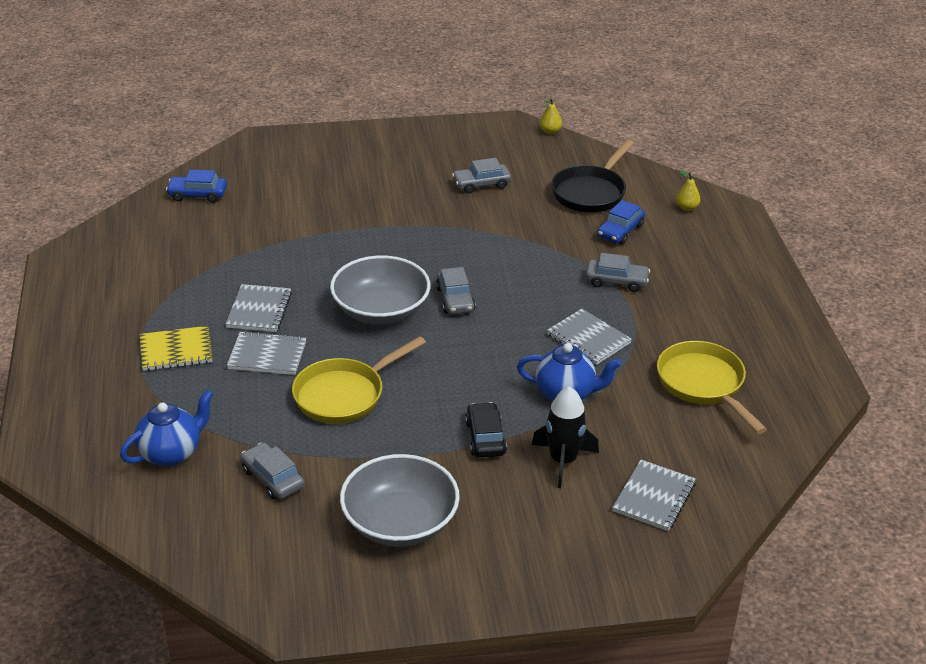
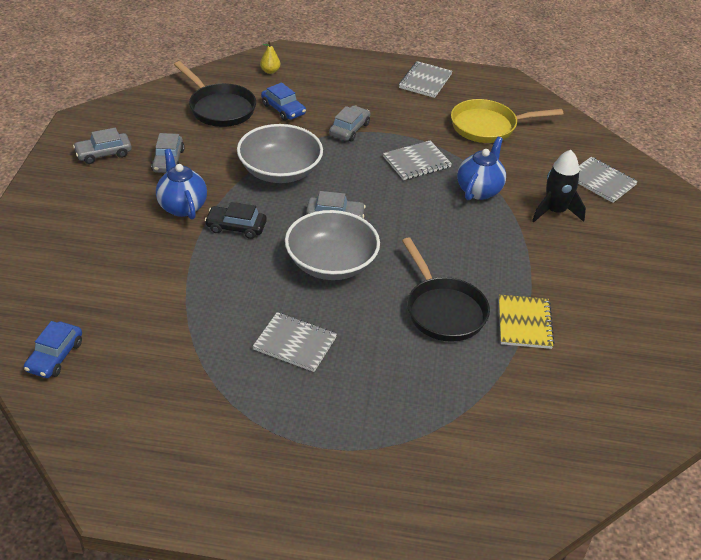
camera: 75 degrees left, 5 degrees up
blue teapot [120,390,213,467] -> blue teapot moved to [156,149,207,219]
yellow notebook [140,326,213,371] -> yellow notebook moved to [499,294,555,349]
grey notebook [227,331,306,375] -> grey notebook moved to [399,61,452,98]
grey car [241,443,304,500] -> grey car moved to [73,128,132,164]
yellow pan [292,336,426,424] -> black pan [402,237,490,342]
grey bowl [340,454,460,547] -> grey bowl moved to [237,124,323,183]
black car [465,402,507,458] -> black car moved to [205,202,267,239]
yellow pear [540,98,562,134] -> none

